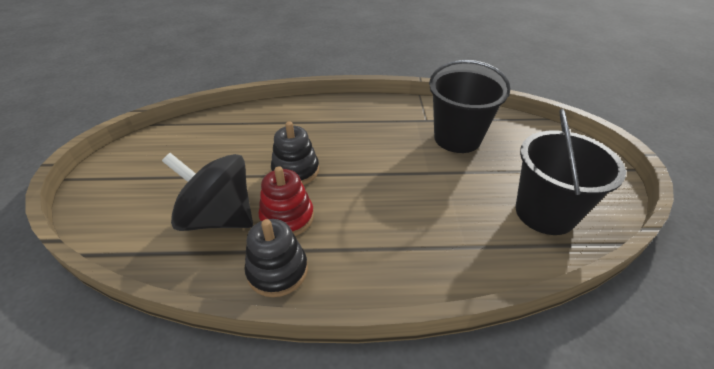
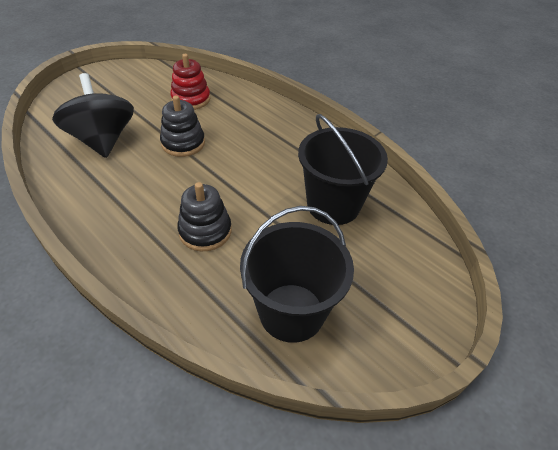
camera: 45 degrees right, 5 degrees up
black stacking toy [244,219,308,297] -> black stacking toy moved to [177,182,232,251]
red stacking toy [258,166,314,236] -> red stacking toy moved to [170,54,210,110]

